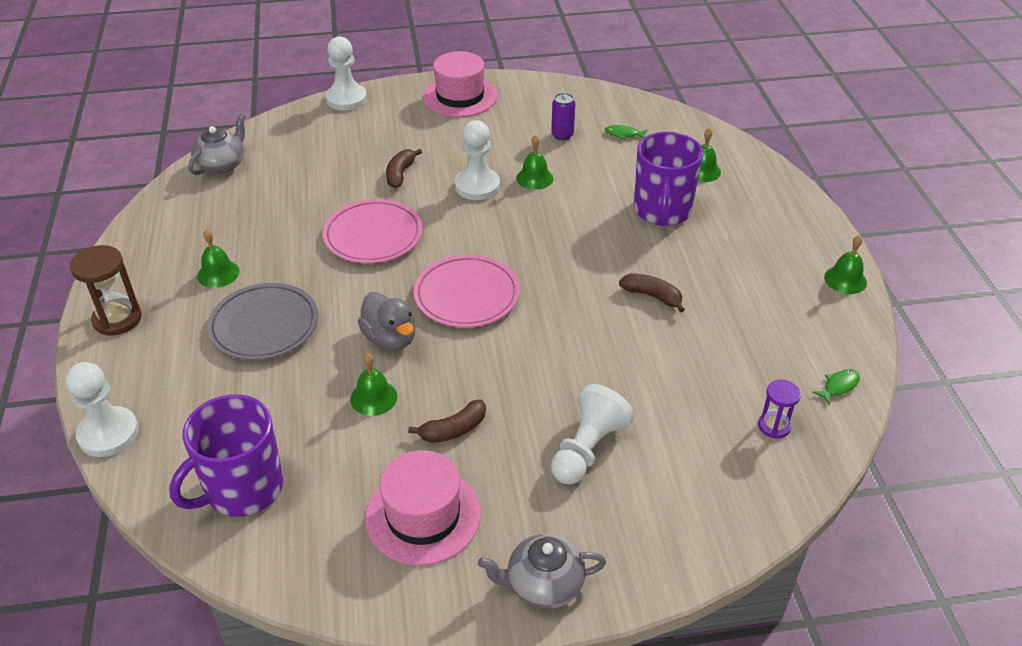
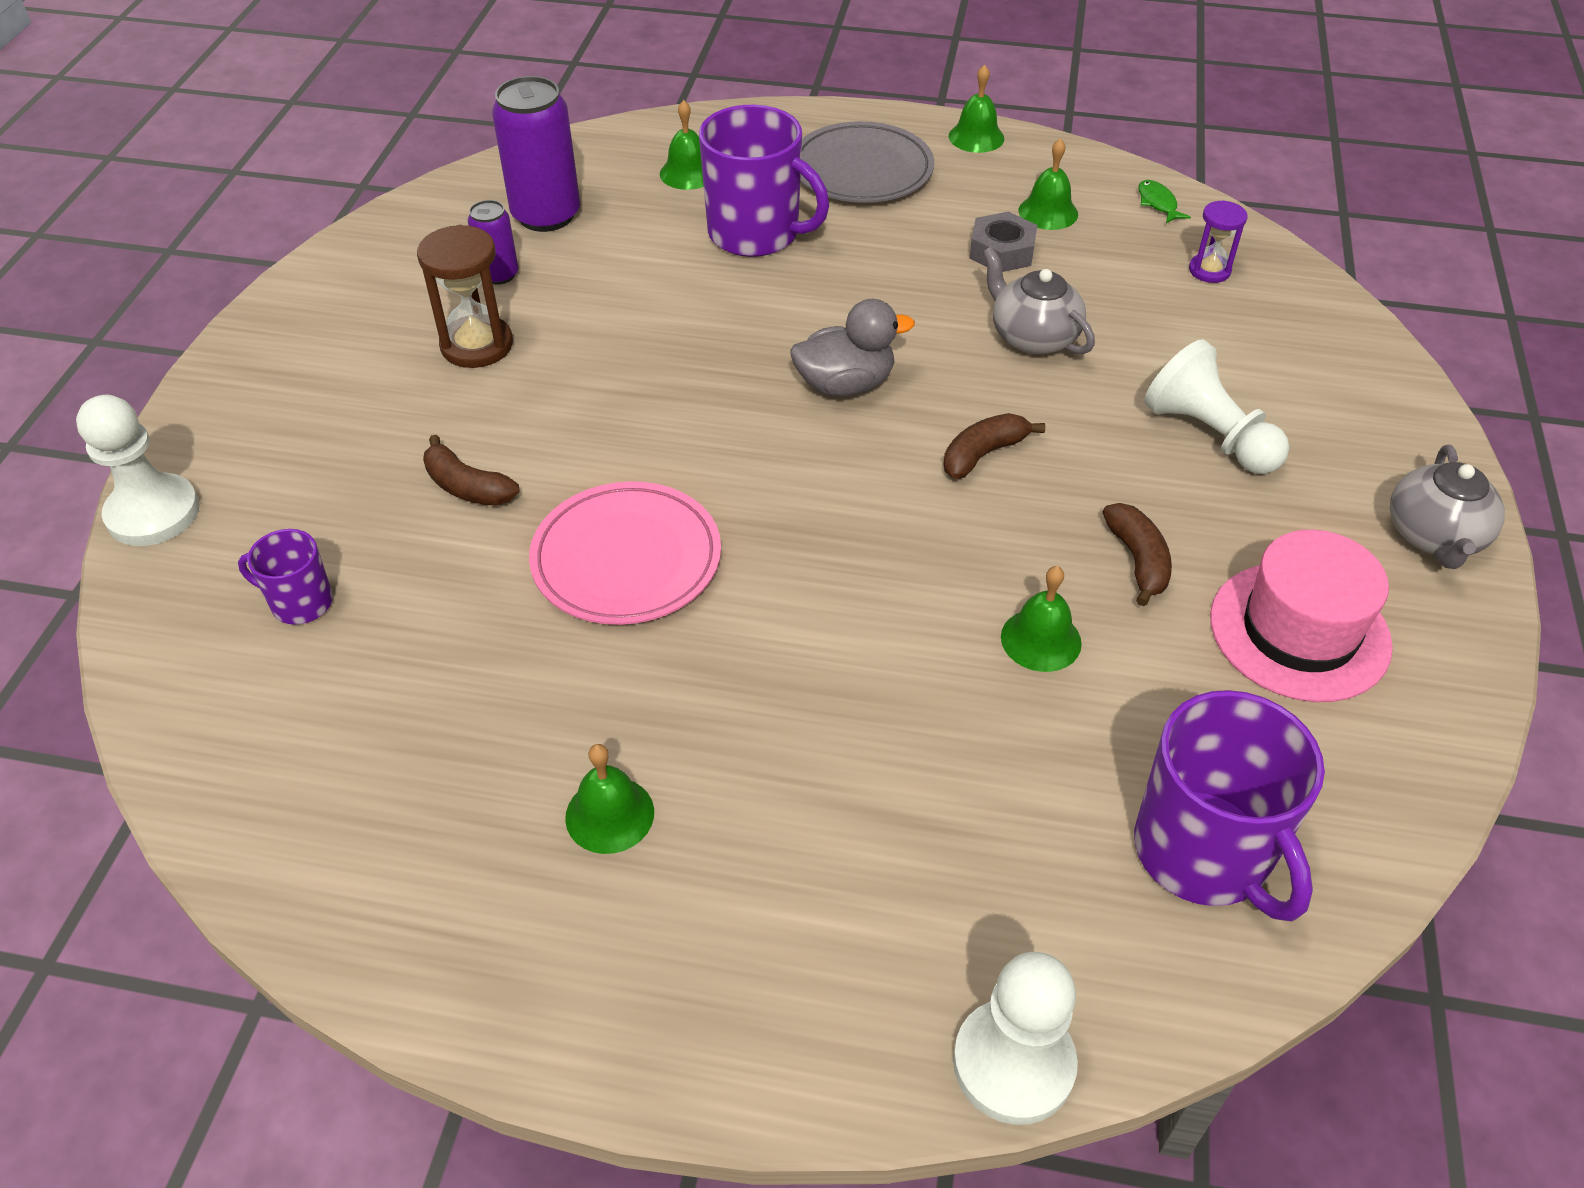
camera: 70 degrees left, 5 degrees up
brown hourglass [70,245,142,336] -> brown hourglass moved to [417,225,513,368]
grey teapot [189,113,246,175] -> grey teapot moved to [983,247,1095,355]
grey plate [207,283,318,360] -> grey plate moved to [800,121,934,203]
grey duck [358,292,415,350] -> grey duck moved to [790,299,915,397]
pink plate [414,255,520,328] -> none
pink hat [423,51,497,117] -> none
white pawn [455,120,500,200] -> none
green bell [516,135,553,190] -> green bell moved to [1019,138,1078,230]
green fish [605,125,648,140] -> purple can [492,76,580,232]
brown banana [619,273,685,313] -> brown banana moved to [943,413,1045,479]
none -> purple mug [238,529,333,625]
none -> grey nut [969,211,1037,272]

